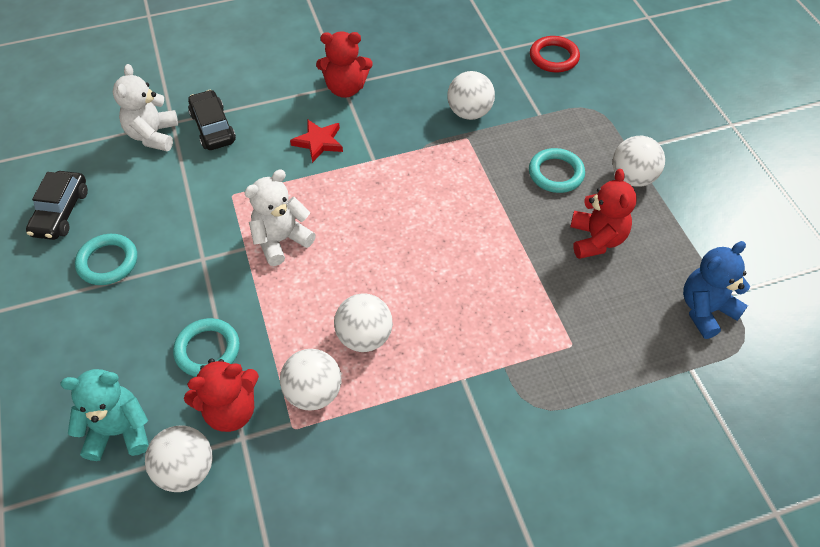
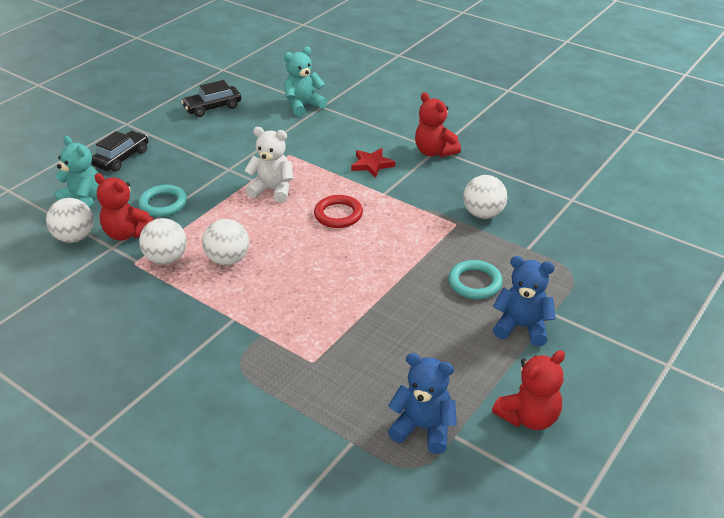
camera: 55 degrees right, 15 degrees down
turquoise ring [75,234,137,285] -> none
white teddy bear [113,64,178,151] -> turquoise teddy bear [284,47,327,116]
black car [188,90,236,150] -> black car moved to [91,131,148,172]
red ring [530,36,580,72] -> red ring moved to [314,195,363,228]
red teddy bear [570,169,637,259] -> red teddy bear moved to [492,350,565,430]
white ball [613,136,665,187] -> blue teddy bear [493,256,556,346]

